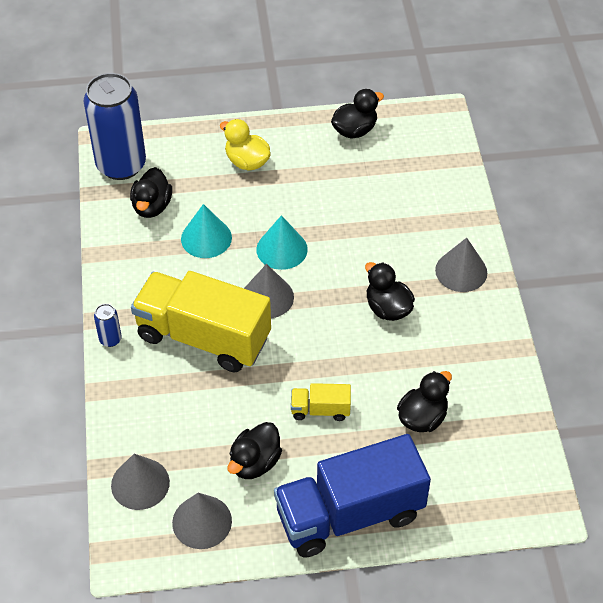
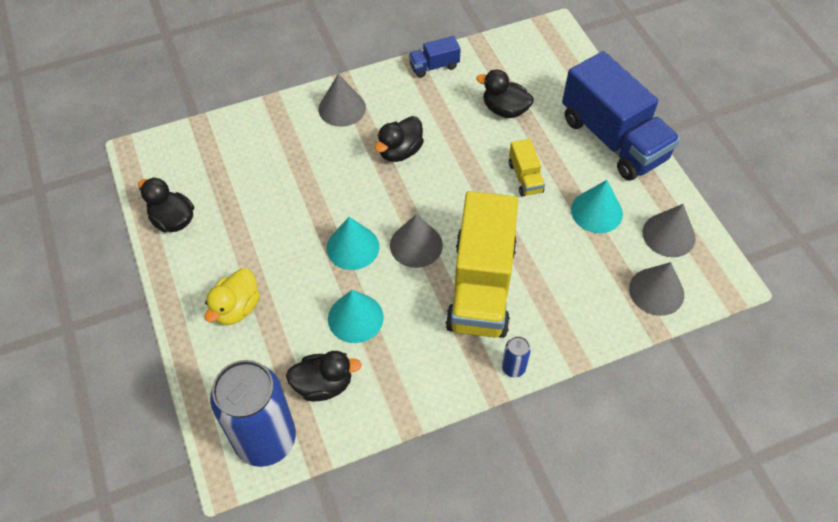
camera: 105 degrees left, 5 degrees up
black duck [227,422,282,479] -> turquoise cone [571,180,623,233]
none -> blue truck [409,36,461,78]

